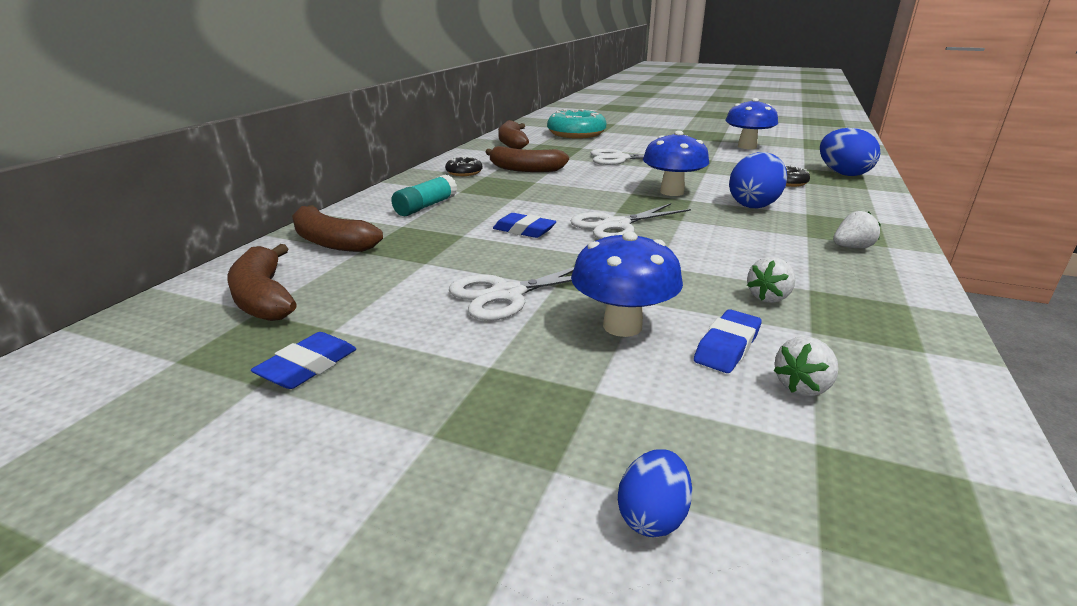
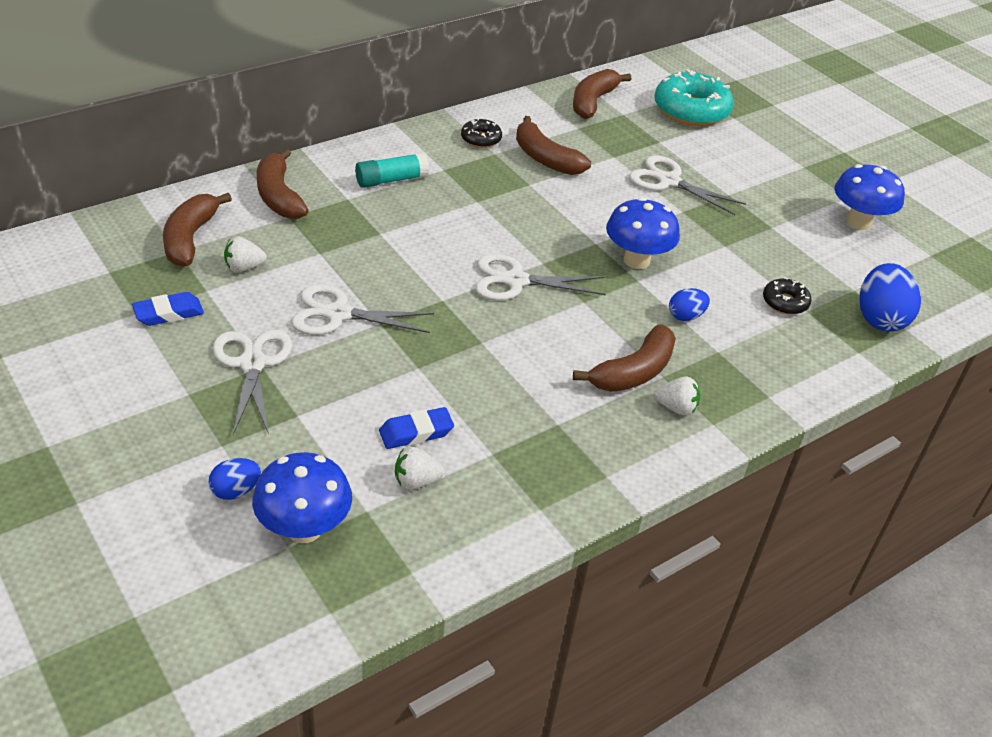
camera: 30 degrees right, 15 degrees up
blue eraser [493,213,557,238] -> none
blue mushroom [571,231,683,337] -> blue mushroom moved to [252,452,352,543]
blue egg [729,152,787,208] -> blue egg [669,288,710,321], size x0.54
white strawberry [747,257,796,303] -> white strawberry moved to [224,236,267,272]
none -> white scissors [213,330,292,435]
none -> brown banana [573,324,676,392]

